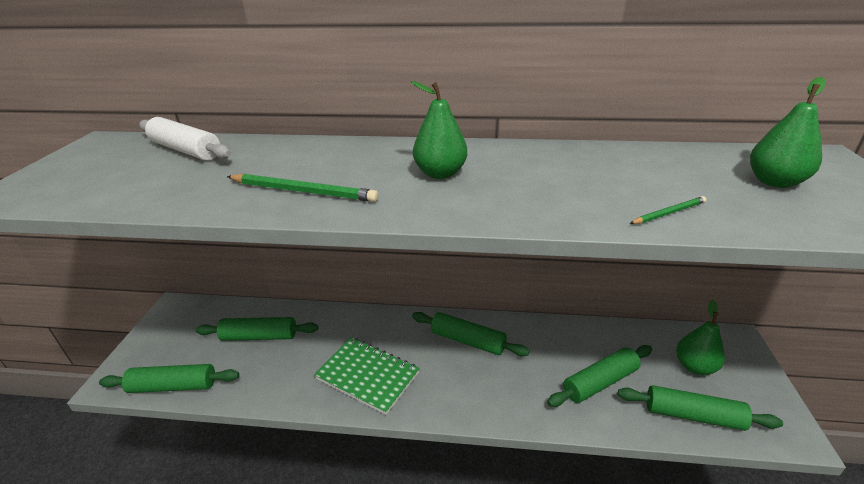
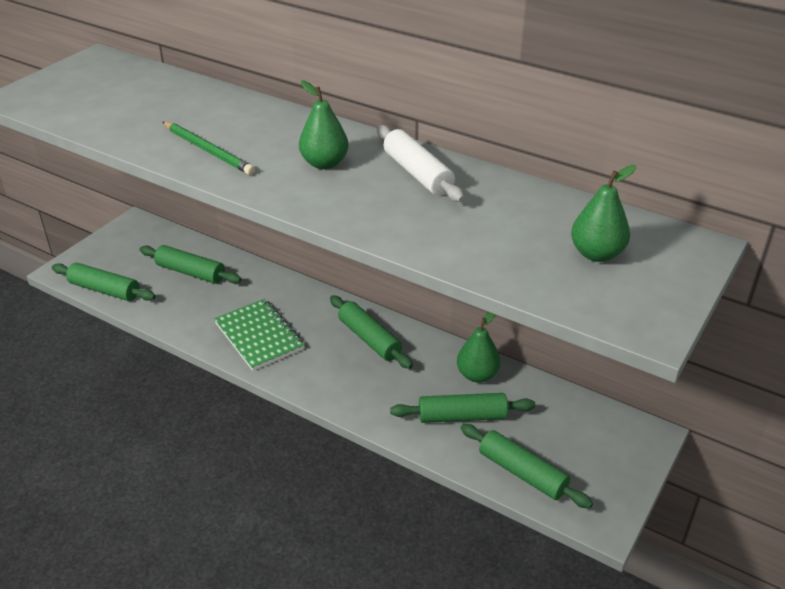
camera: 25 degrees right, 5 degrees up
white rolling pin [139,117,231,160] -> white rolling pin moved to [377,125,465,202]
green pencil [630,196,707,224] -> none
green pear [676,300,725,375] -> green pear moved to [457,312,501,383]

